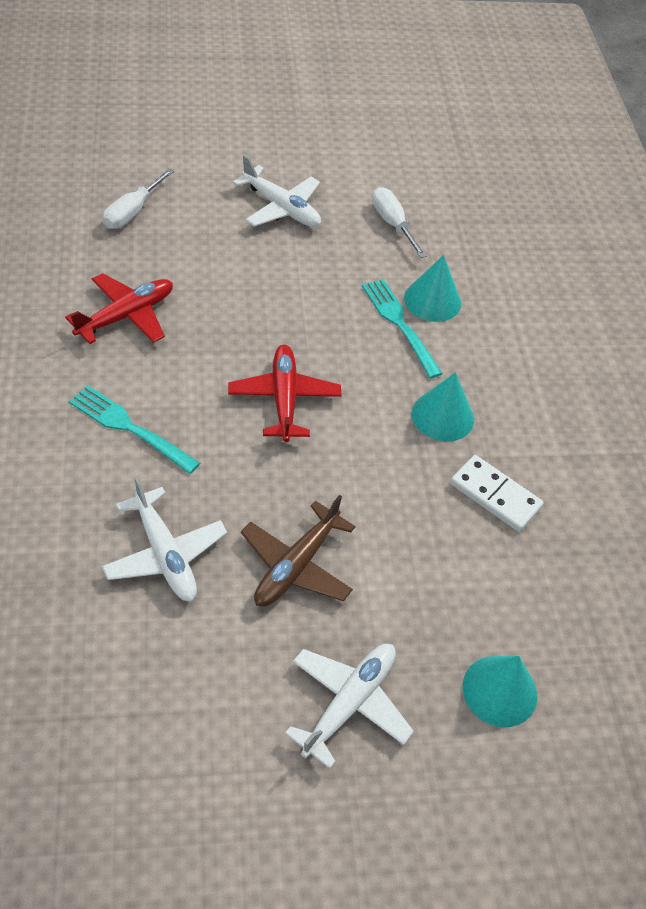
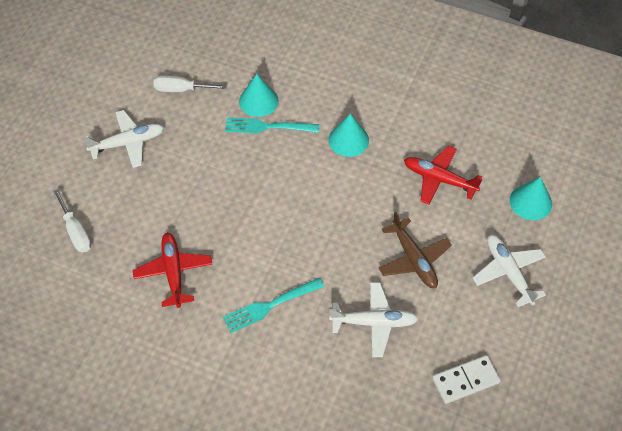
camera: 55 degrees left, 5 degrees up
red plane [228,345,342,442] -> red plane moved to [404,146,483,204]
white domino [450,455,544,532] -> white domino moved to [433,355,501,404]

